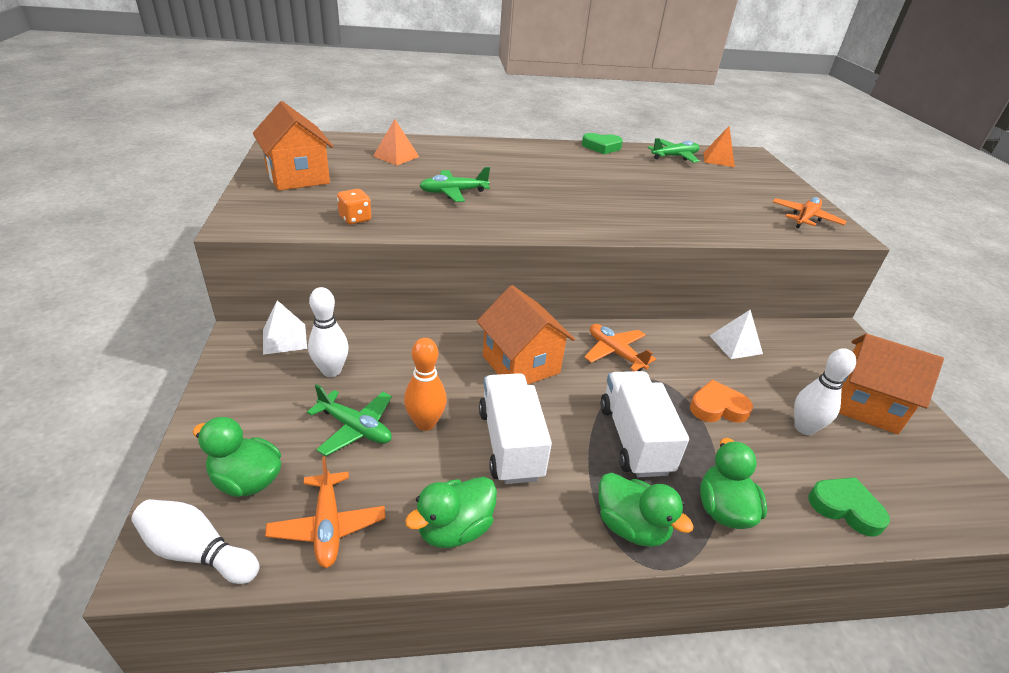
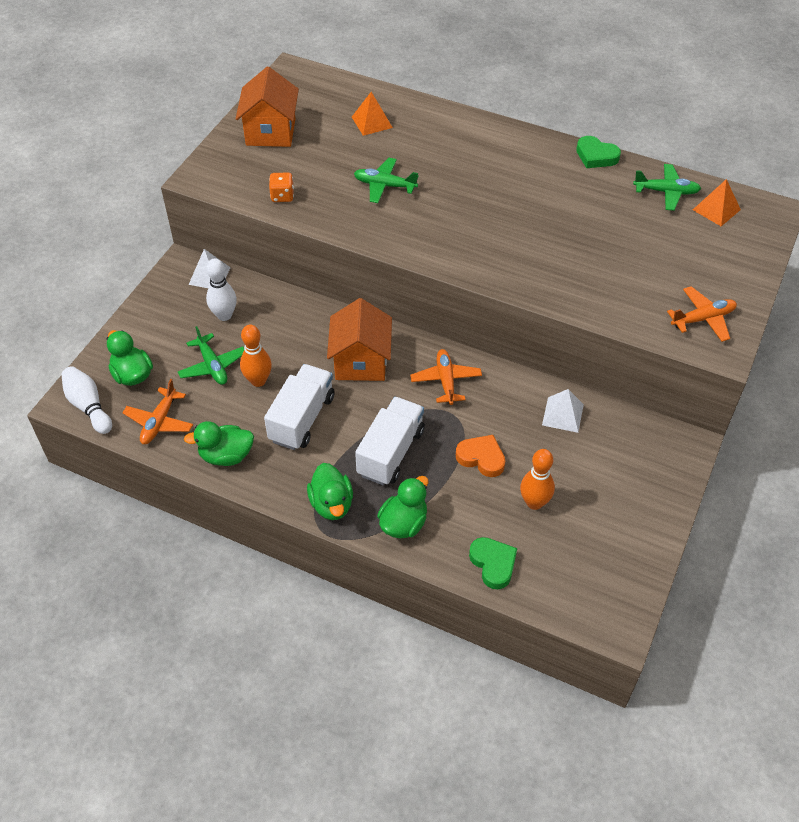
camera: 35 degrees right, 15 degrees up
white bowling pin [794,348,856,435] -> orange bowling pin [520,449,555,510]
orange house [839,334,944,434] -> none

